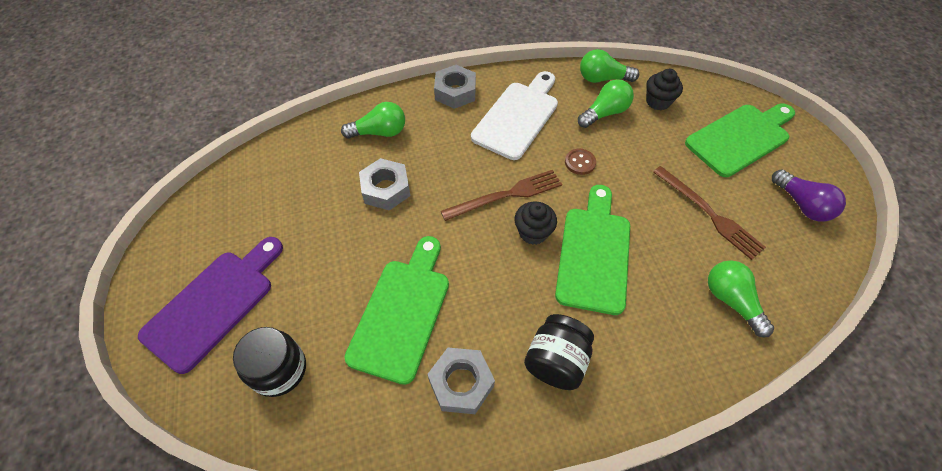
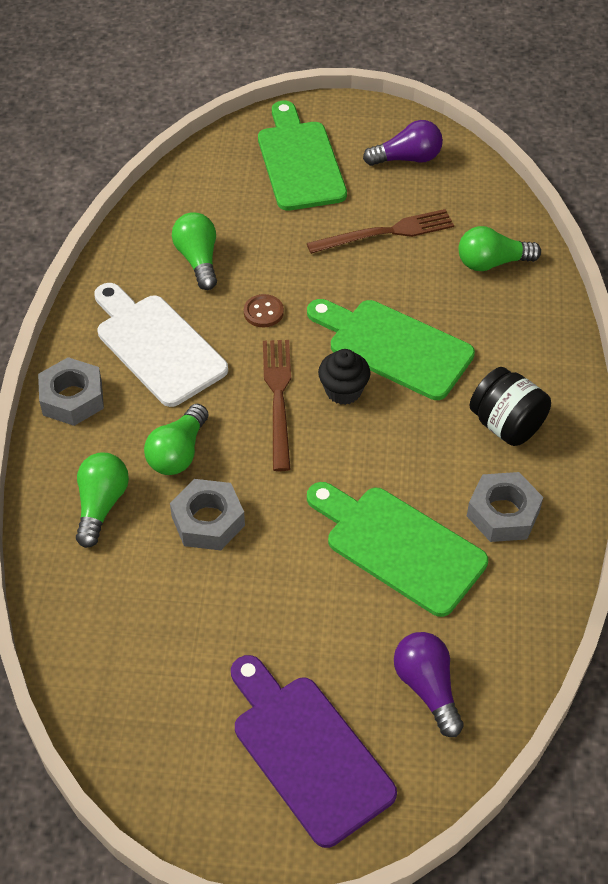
camera: 70 degrees left, 5 degrees down
black jar [233,327,306,397] -> purple light bulb [394,632,464,737]
green light bulb [580,49,639,83] -> green light bulb moved to [144,404,209,475]
black cupcake [646,69,683,110] -> none

